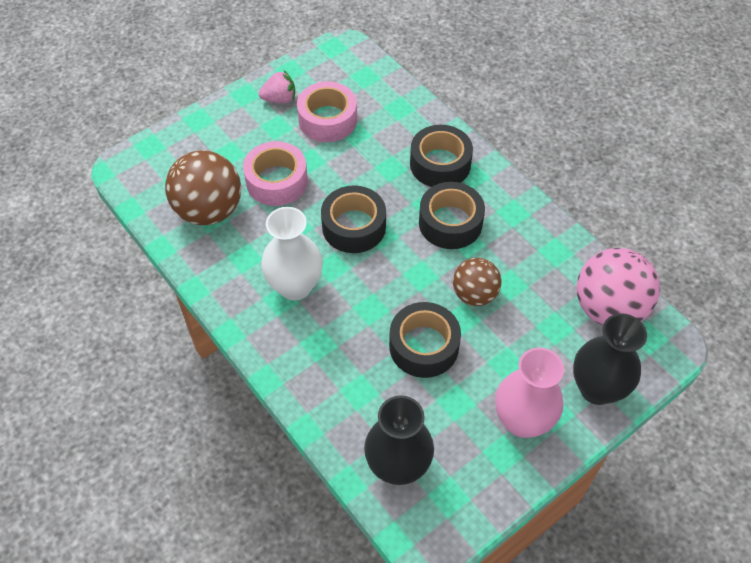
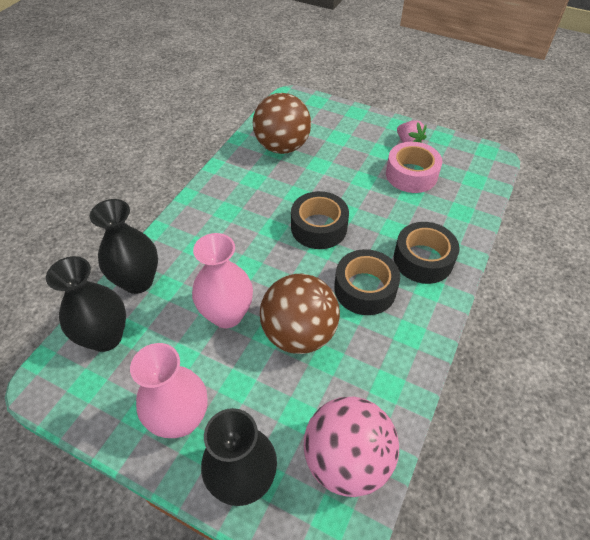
camera: 65 degrees right, 5 degrees down
pink tape [243,141,308,206] -> none
white vase [261,207,323,301] -> none
black tape [389,302,461,378] -> pink vase [192,233,253,328]
brown ball [453,258,502,306] -> brown ball [260,274,340,354], size x1.62
none -> black vase [89,199,158,294]

